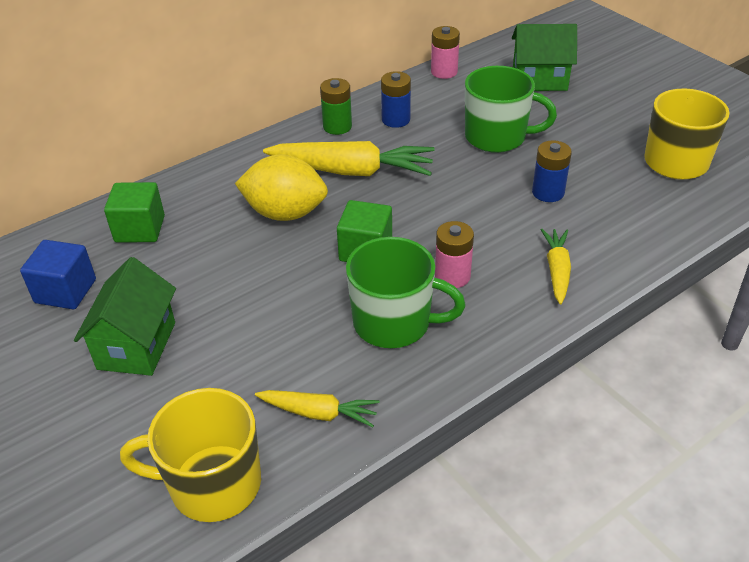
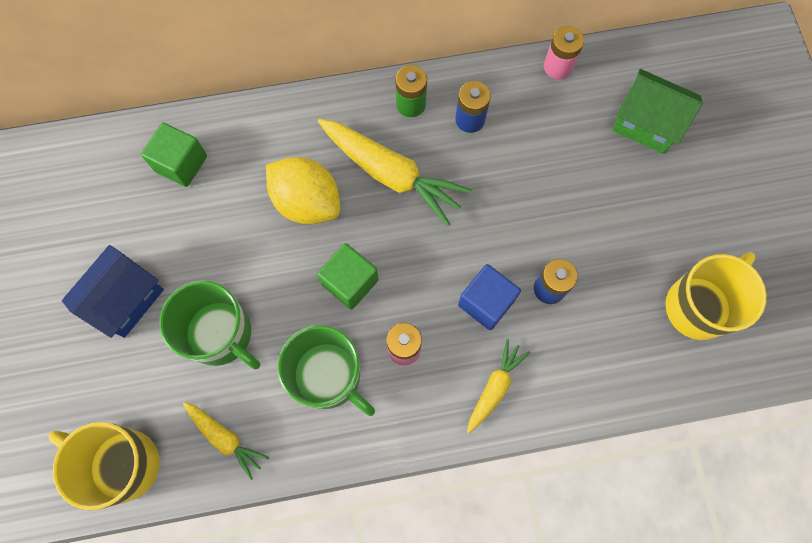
camera: 25 degrees right, 30 degrees up
blue cube [20,240,96,309] -> blue cube moved to [458,264,521,330]
green house [74,257,176,376] -> blue house [62,245,164,338]
green mug [465,66,557,153] -> green mug moved to [160,281,260,370]

